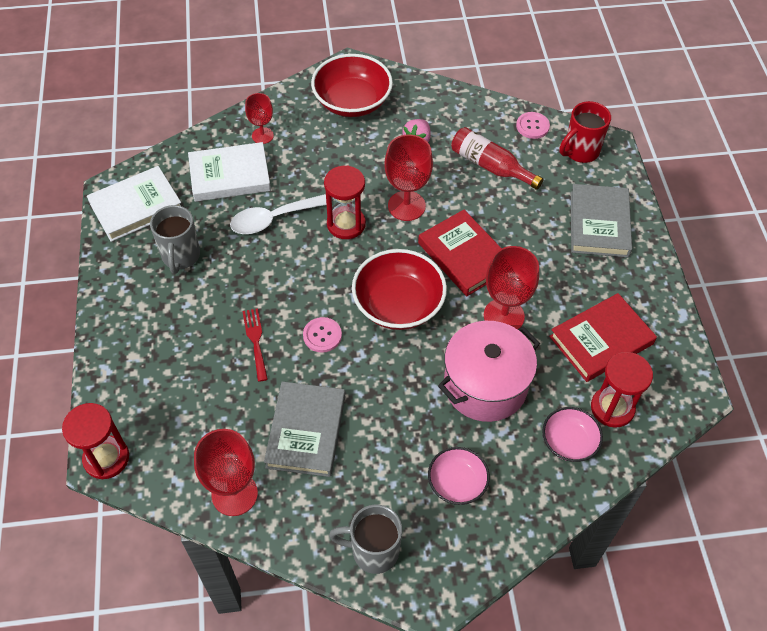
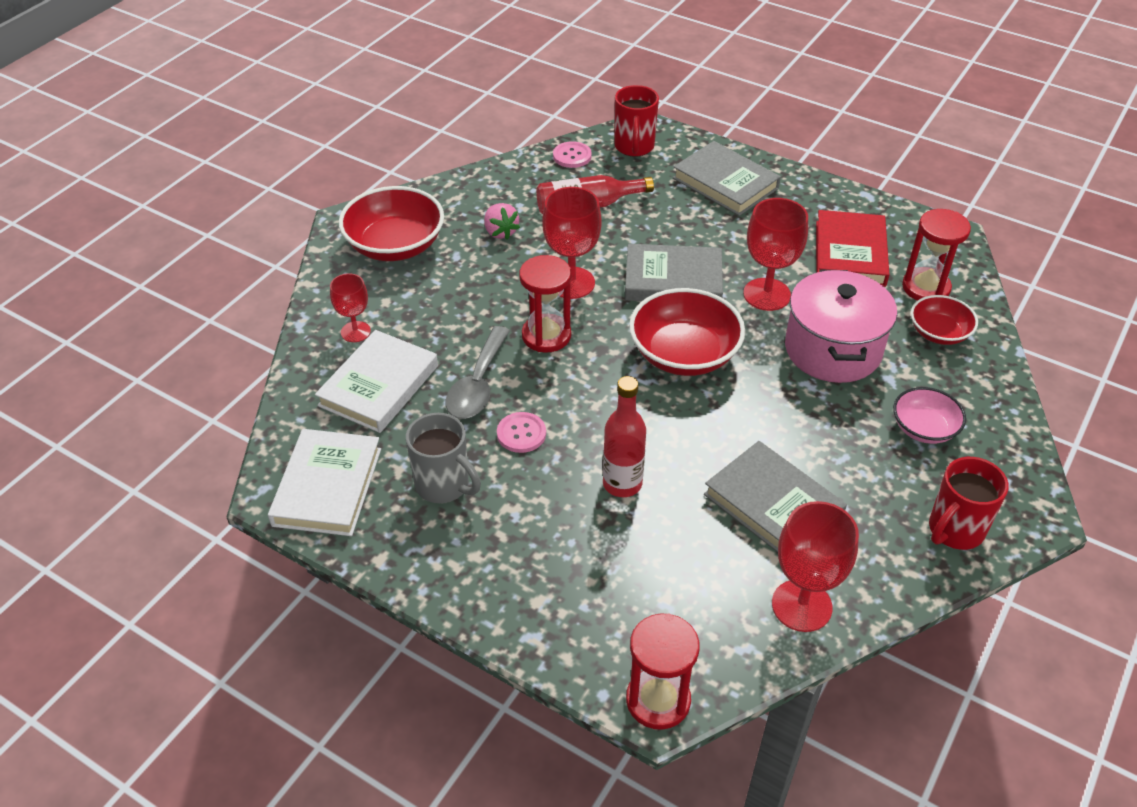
camera: 50 degrees left, 10 degrees down
white spoon [230,194,327,234] -> grey spoon [446,326,510,419]
red fork [242,308,268,382] -> red bottle [603,376,646,497]
pink button [303,317,342,353] -> pink button moved to [497,412,546,453]
grey mug [329,505,402,574] -> red mug [929,457,1009,550]
red book [418,210,501,296] -> grey book [625,244,723,301]
pink bowl [542,407,603,462] -> red bowl [911,295,978,345]

